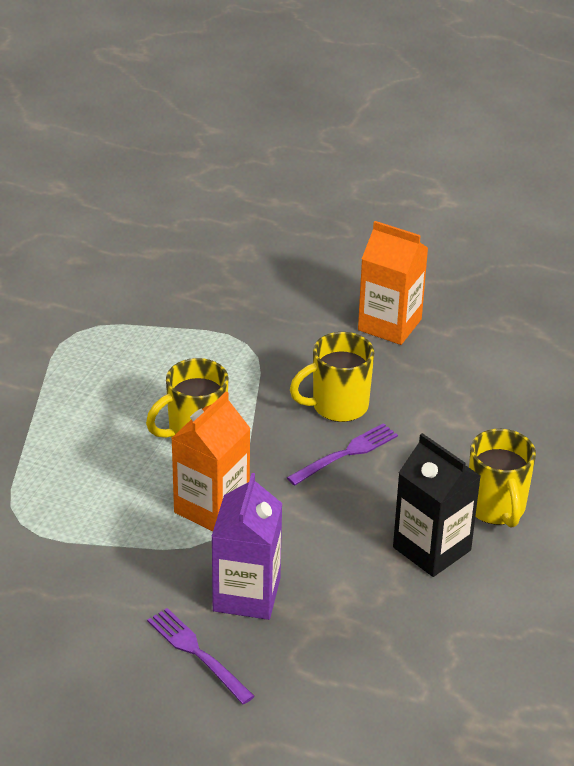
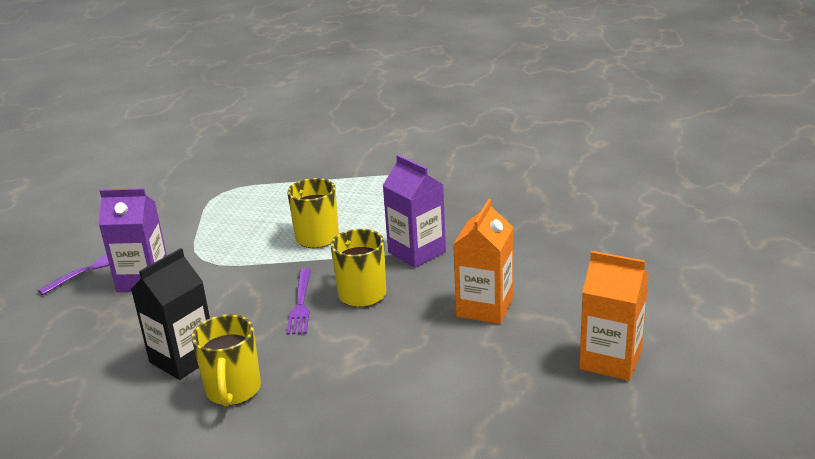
camera: 85 degrees right, 10 degrees down
orange carton [171,392,251,531] -> orange carton moved to [579,251,649,381]
purple fork [287,423,398,486] -> purple fork turned 45 degrees clockwise [286,268,311,335]
yellow mug [469,429,536,528] -> yellow mug turned 75 degrees counterclockwise [192,314,261,407]
none -> purple carton [382,155,446,268]

